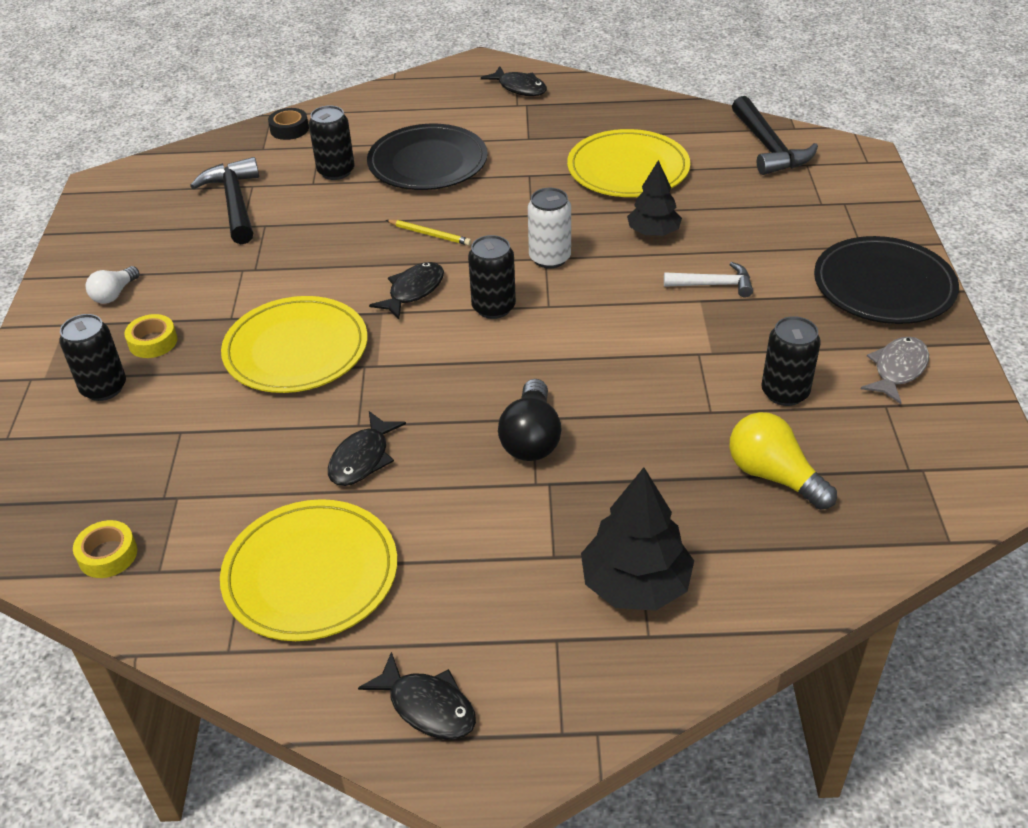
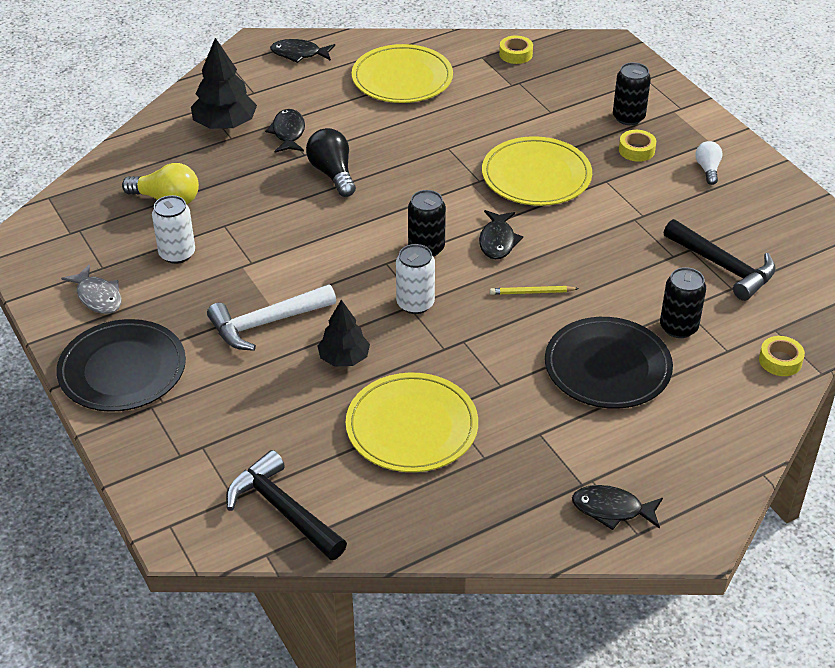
camera: 150 degrees right, 0 degrees up
black tape [268,108,309,140] -> yellow tape [759,336,805,376]
black fish [328,411,406,486] -> black fish moved to [265,109,305,153]
white hammer [664,262,753,297] -> white hammer [207,284,336,351], size x1.62
black can [761,316,821,406] -> white can [152,195,195,264]
grey fish [861,337,929,404] -> grey fish turned 45 degrees counterclockwise [61,264,122,314]

